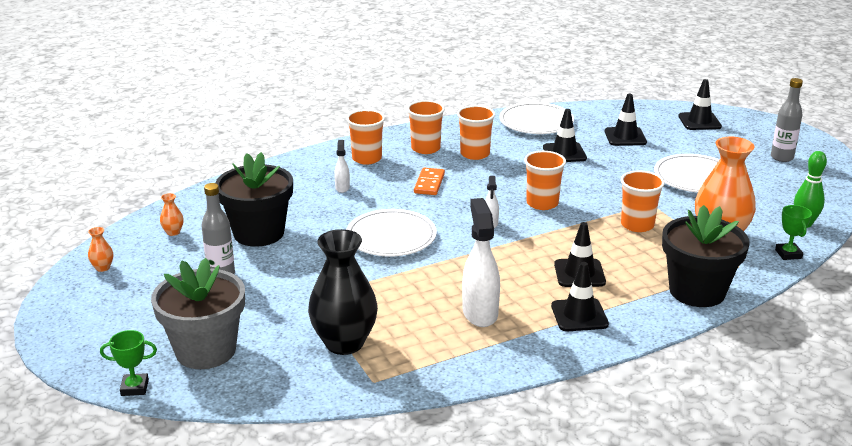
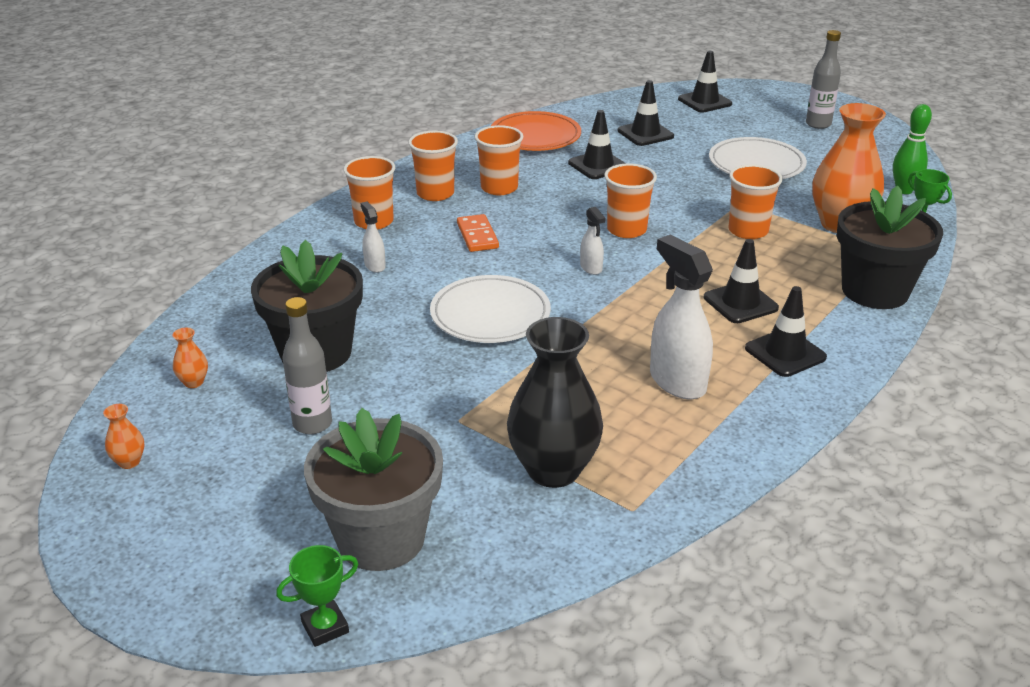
camera: 25 degrees left, 5 degrees up
white plate [499,102,574,134] -> orange plate [491,111,581,151]

